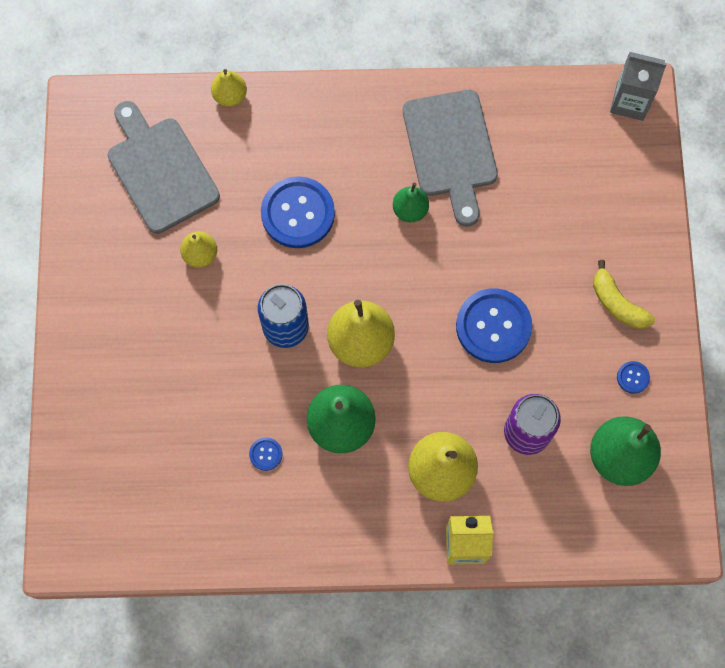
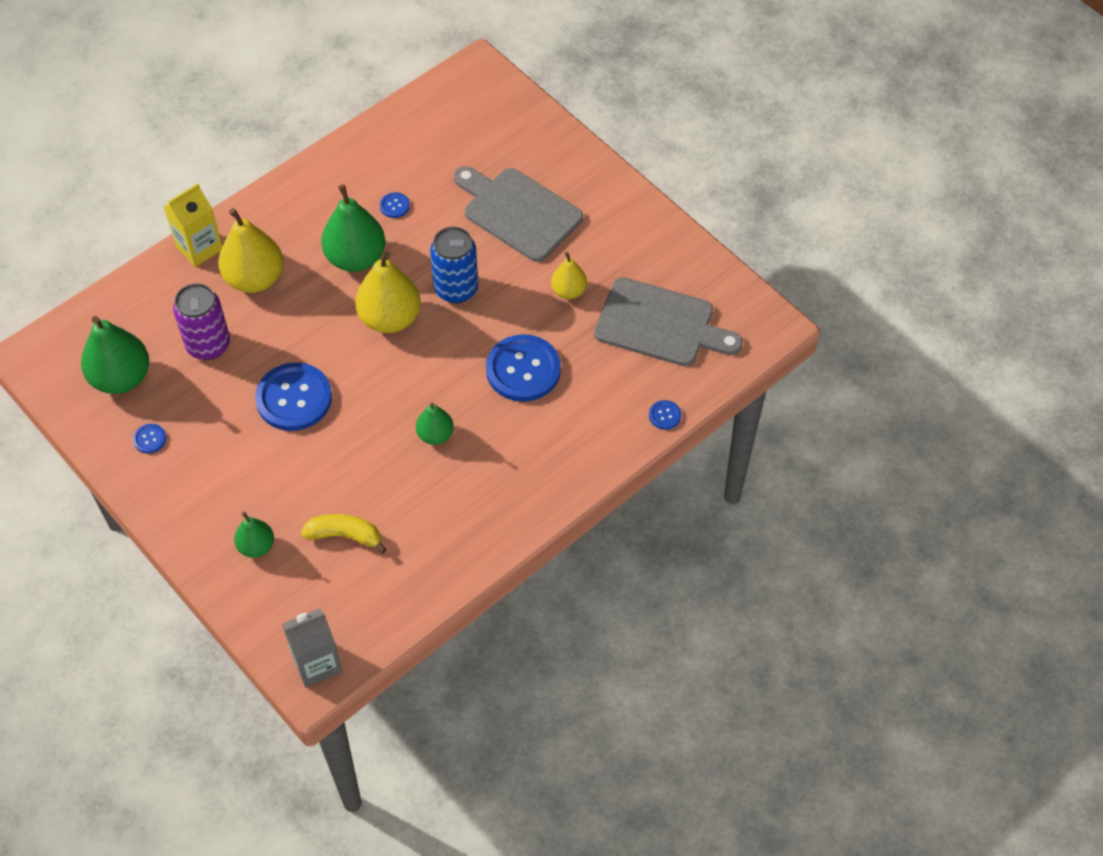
camera: 140 degrees right, 15 degrees down
yellow pear [211,69,247,107] -> blue button [649,400,681,430]
grey cutting board [403,90,498,226] -> grey cutting board moved to [453,166,583,262]
yellow banana [593,260,655,329] -> yellow banana moved to [301,514,387,554]
none -> green pear [234,511,274,558]

